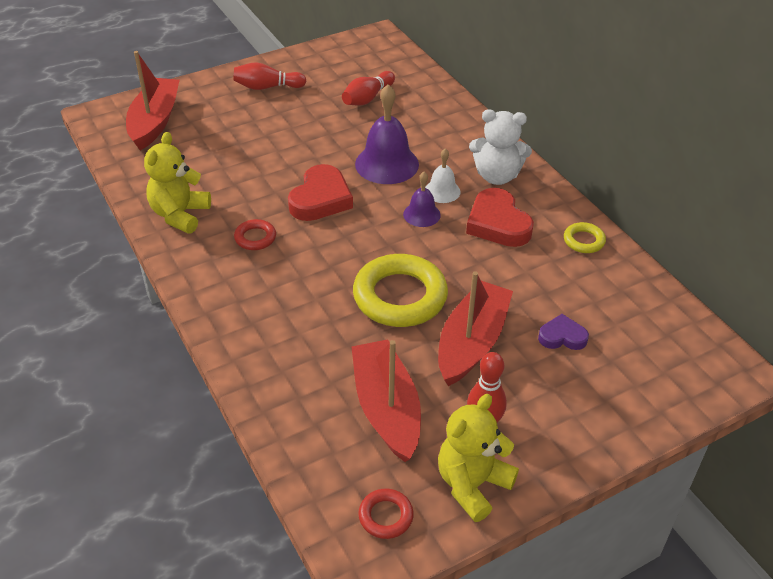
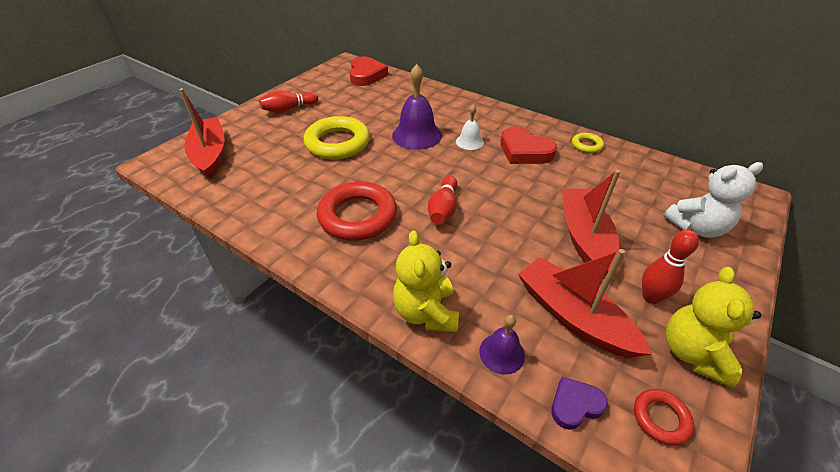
camera: 25 degrees left, 0 degrees up
yellow teddy bear [144,132,211,234] -> yellow teddy bear moved to [393,230,459,332]
red ring [234,219,276,250] -> red ring [317,182,397,241], size x2.12
red heart [288,164,353,221] -> red heart moved to [350,56,388,86]
red bowling pin [342,71,395,105] -> red bowling pin moved to [428,176,457,225]
yellow ring [353,254,448,327] -> yellow ring moved to [304,116,370,159]
purple bell [403,172,441,227] -> purple bell moved to [479,315,525,375]
white teddy bear [469,109,532,185] -> white teddy bear moved to [664,162,763,238]
purple heart [538,314,589,350] -> purple heart moved to [551,377,608,430]

